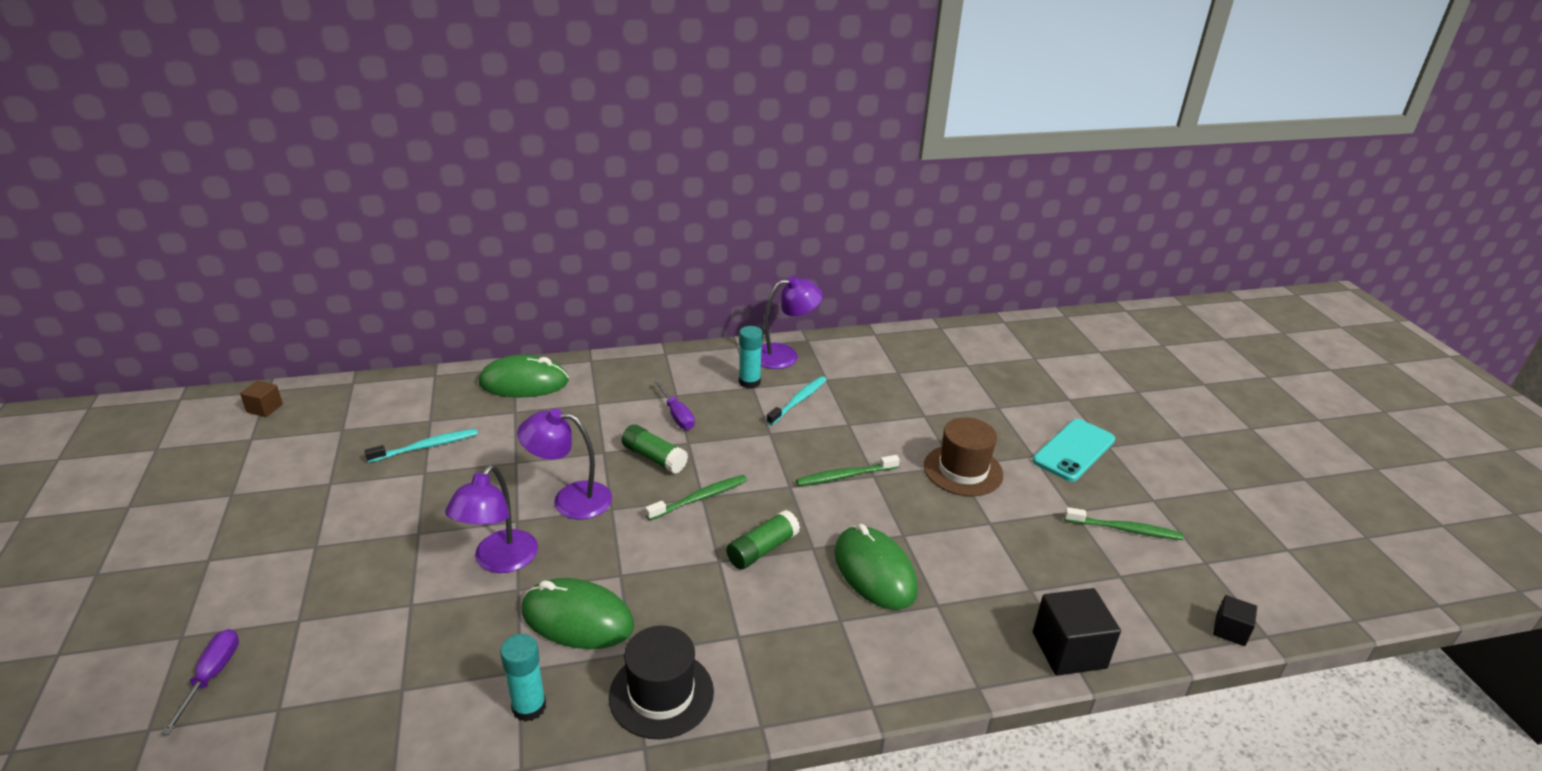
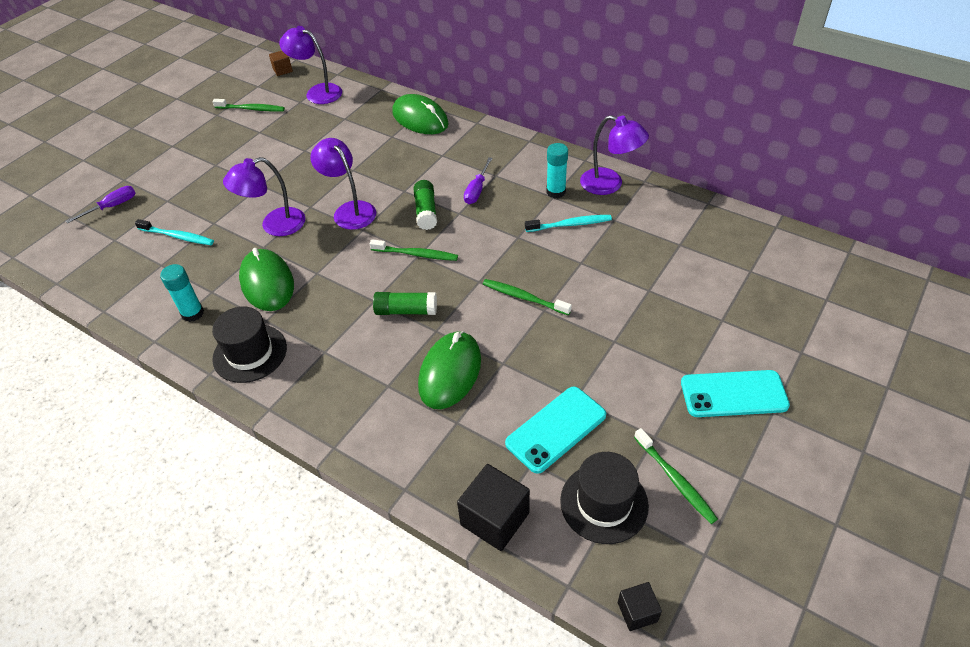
camera: 50 degrees right, 15 degrees up
turquoise toothbrush [365,429,478,463] -> turquoise toothbrush moved to [135,219,214,245]
brown hat [924,417,1003,496] -> none
none -> green toothbrush [212,99,285,112]
none -> purple lamp [279,26,342,104]
none -> turquoise phone [505,387,606,474]
none -> black hat [560,452,649,544]

